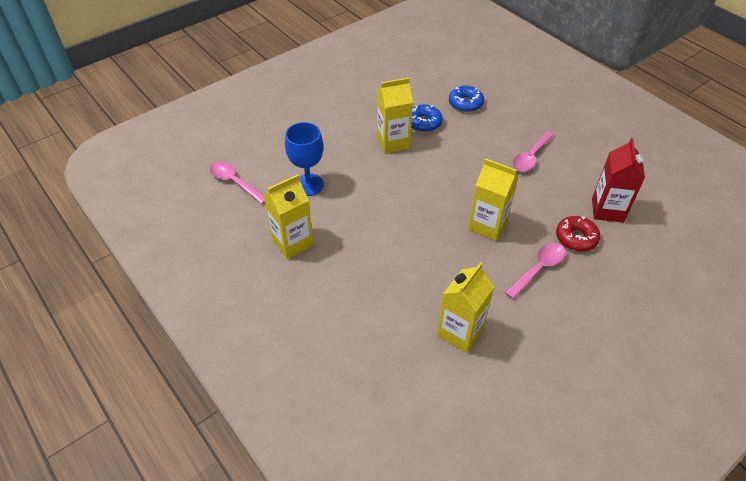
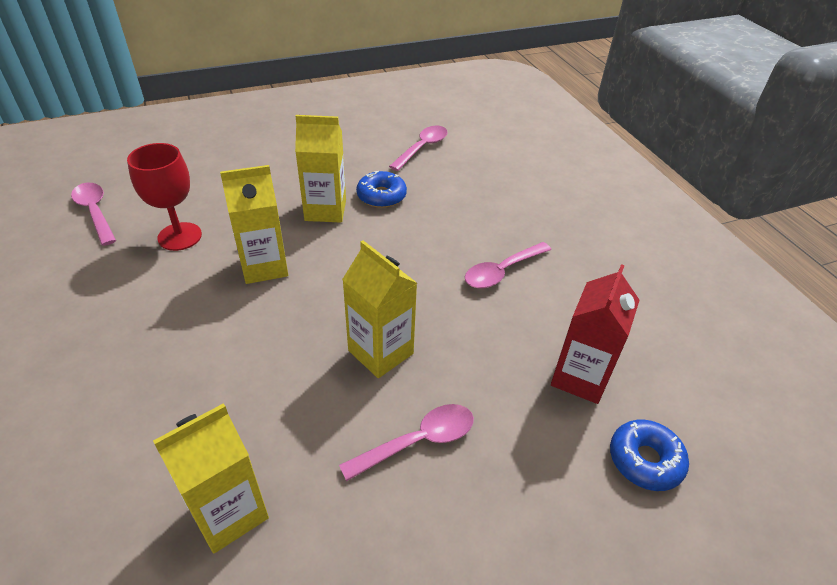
camera: 15 degrees right, 5 degrees down
yellow carton [263,174,314,259] -> yellow carton moved to [220,165,288,284]
blue goblet [285,122,324,196] -> red goblet [127,143,202,251]
blue donut [449,86,484,112] -> blue donut moved to [610,420,689,491]
red donut [556,216,600,252] -> none
none -> pink spoon [389,126,447,171]

